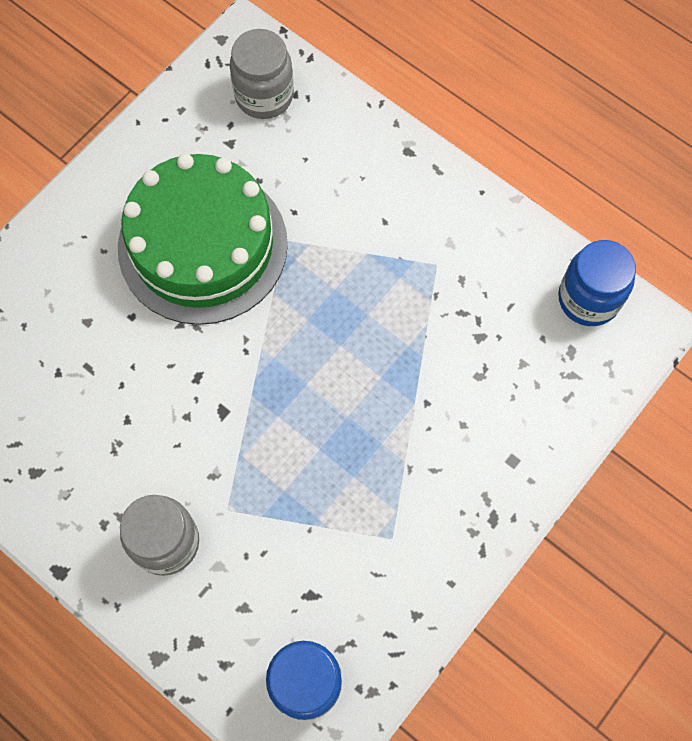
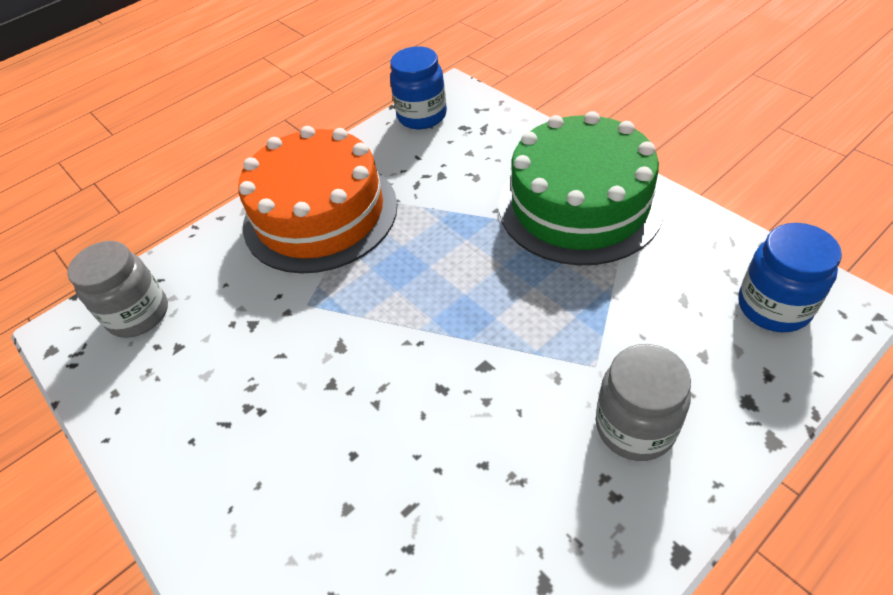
camera: 75 degrees left, 20 degrees down
green cake [118,154,288,325] -> green cake moved to [499,111,665,265]
none -> orange cake [238,126,397,274]

